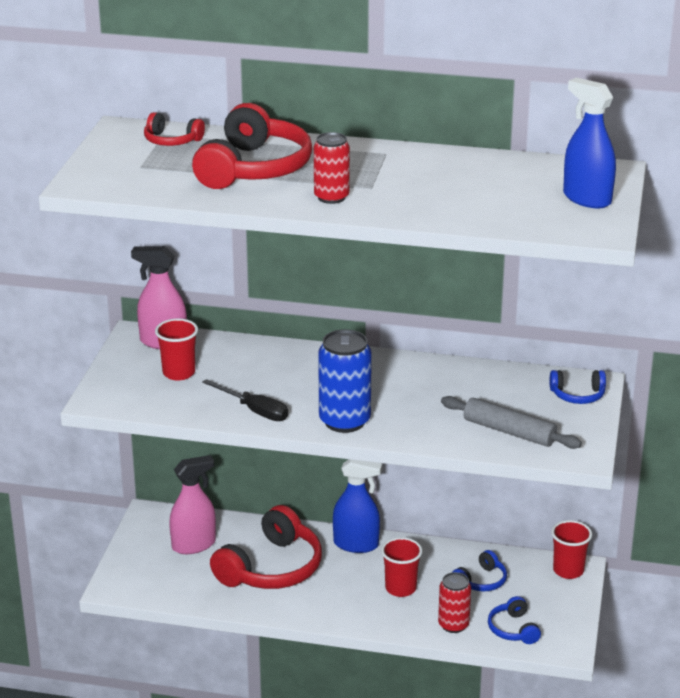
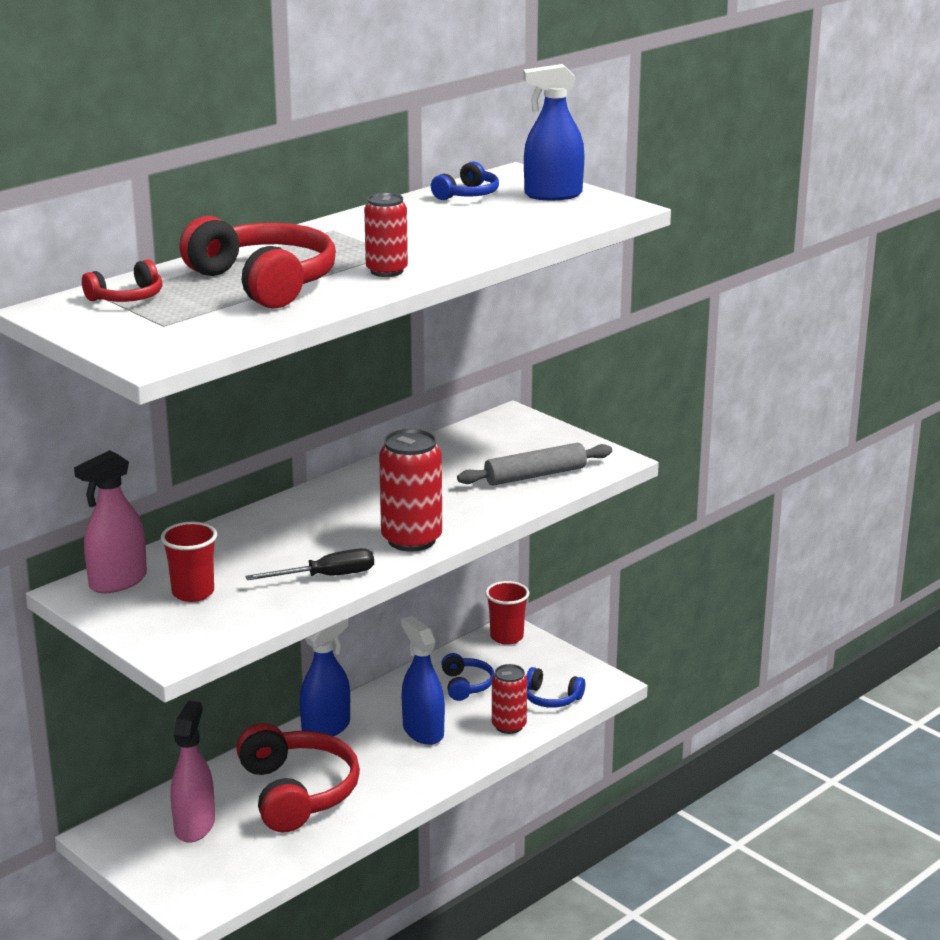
camera: 55 degrees left, 5 degrees down
blue can [318,329,372,433] -> red can [379,429,442,552]
red cup [381,537,423,597] -> blue spray bottle [402,616,445,745]
blue headphones [550,370,606,404] -> blue headphones moved to [431,161,499,200]

